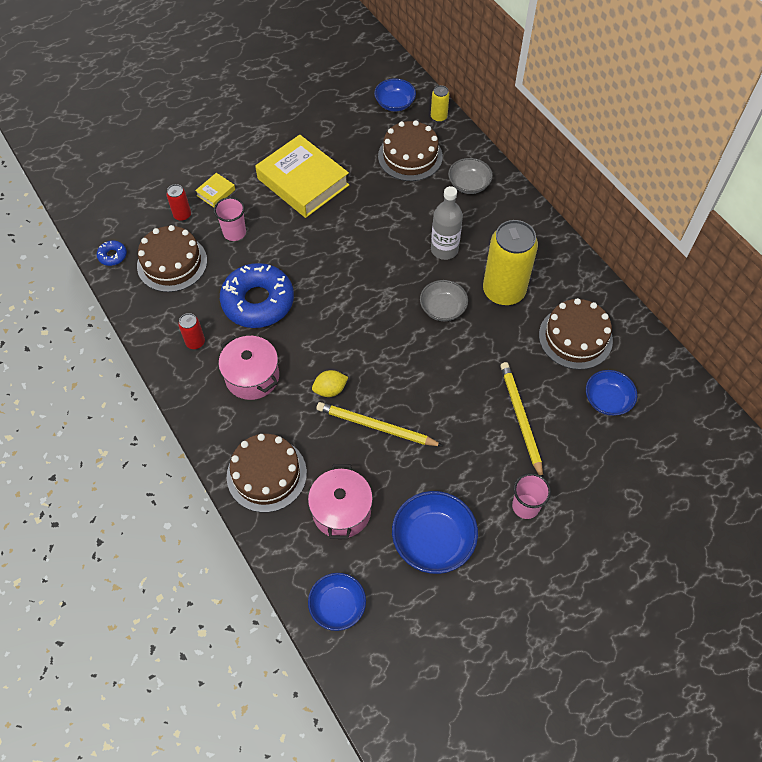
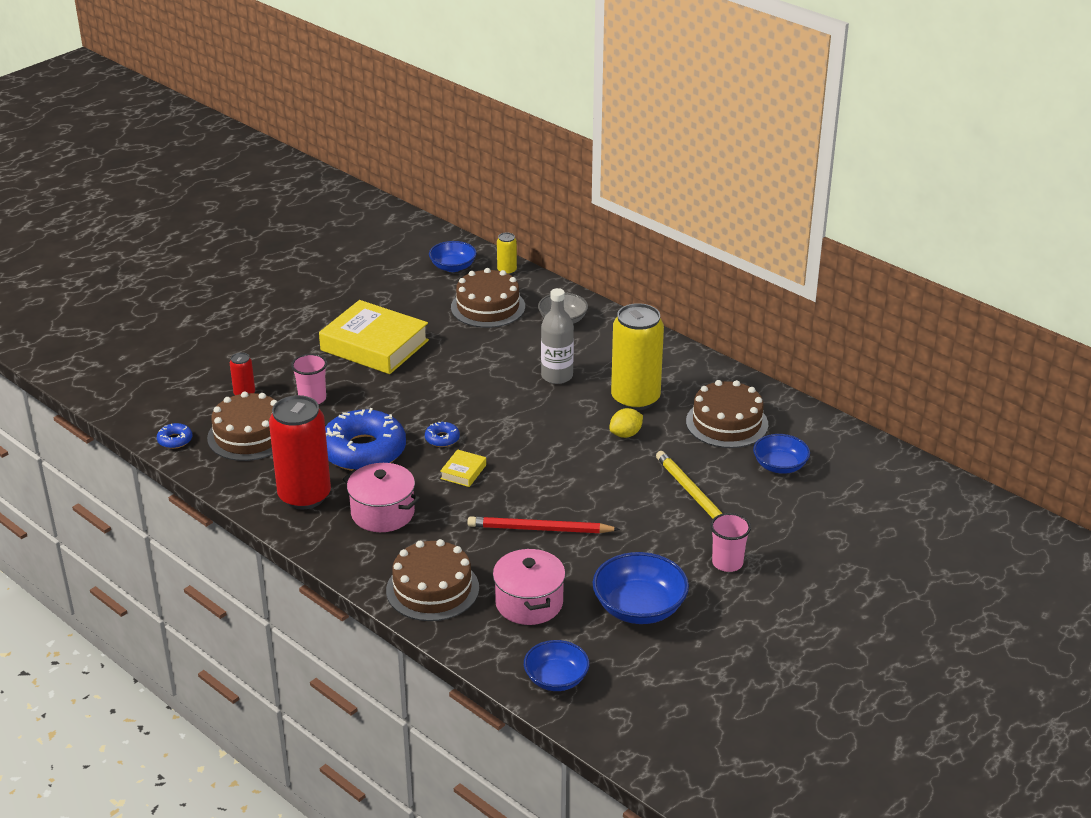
camera: 15 degrees left, 25 degrees down
red can [178,313,205,349] -> red can [269,395,331,509], size x2.26
yellow book [195,173,235,207] -> yellow book moved to [440,449,486,487]
yellow lemon [312,370,348,397] -> yellow lemon moved to [609,408,643,438]
yellow pencil [317,402,443,446] -> red pencil [467,516,620,533]
grey bowl [420,280,468,321] -> none
none -> blue donut [425,421,460,447]

